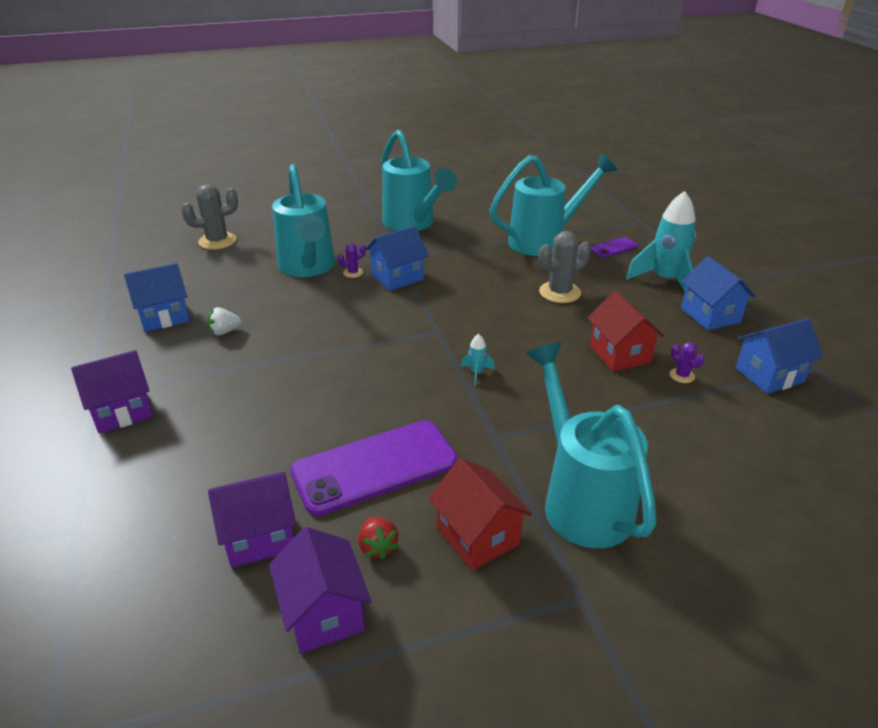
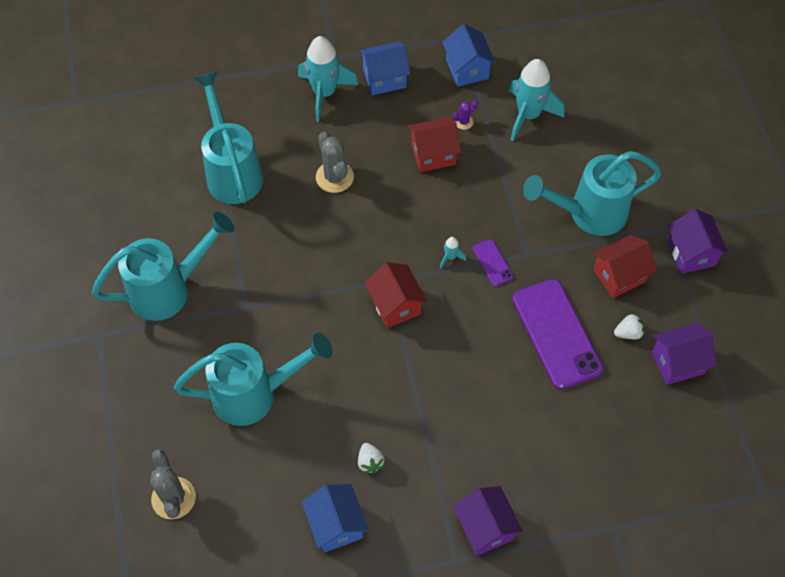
camera: 85 degrees left, 25 degrees up
purple house [208,472,296,568] -> purple house moved to [668,209,728,274]
purple cactus [338,243,366,278] -> none
red strawberry [359,517,399,560] -> white strawberry [614,313,644,339]
blue house [365,226,429,291] -> none
purple phone [591,237,638,258] -> purple phone moved to [473,239,513,286]
none -> red house [364,262,427,328]
none -> turquoise rocket [509,59,564,141]

